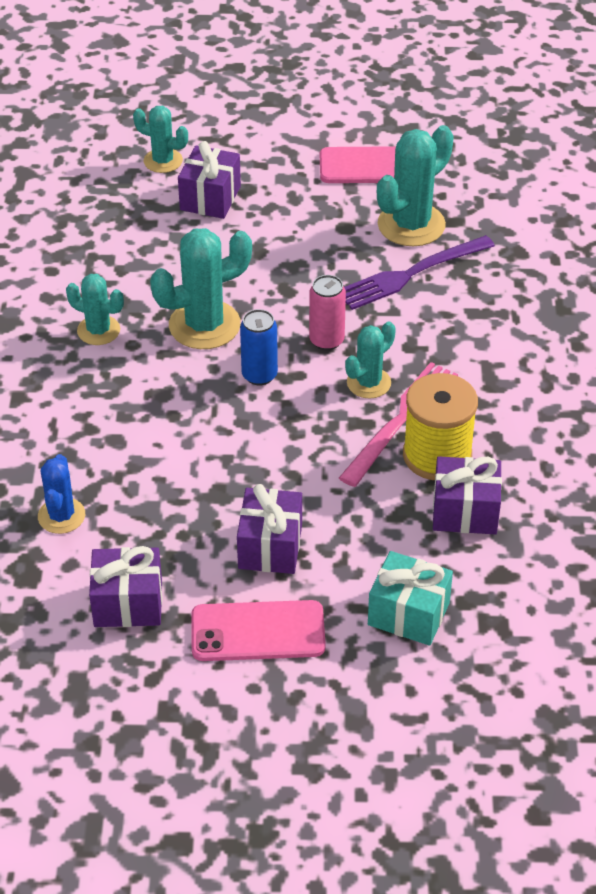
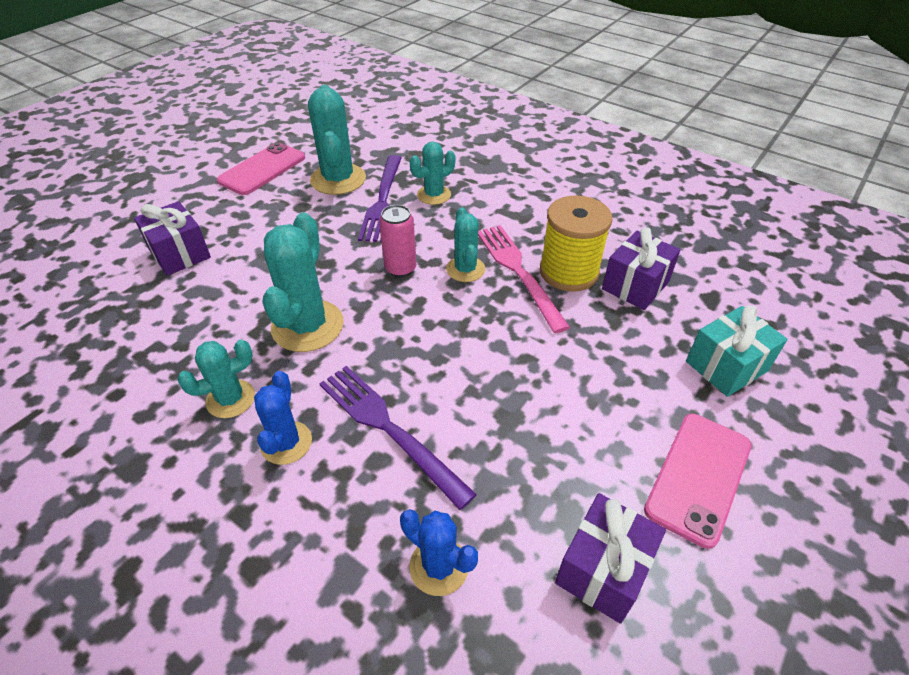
camera: 55 degrees left, 0 degrees up
turquoise cactus [133,106,188,173] -> turquoise cactus moved to [410,141,455,205]
purple gift [237,484,302,574] -> none
blue can [240,309,278,385] -> none
none -> blue cactus [254,371,312,465]
none -> purple fork [319,366,477,510]

